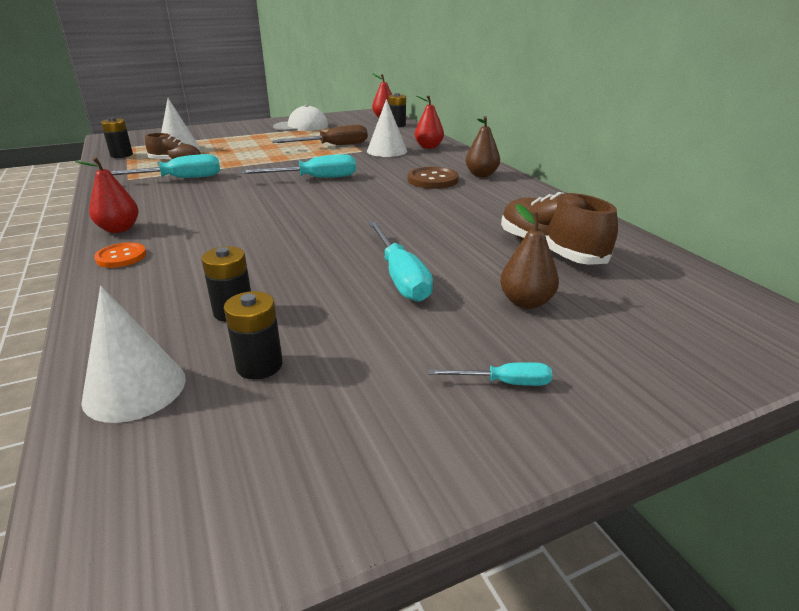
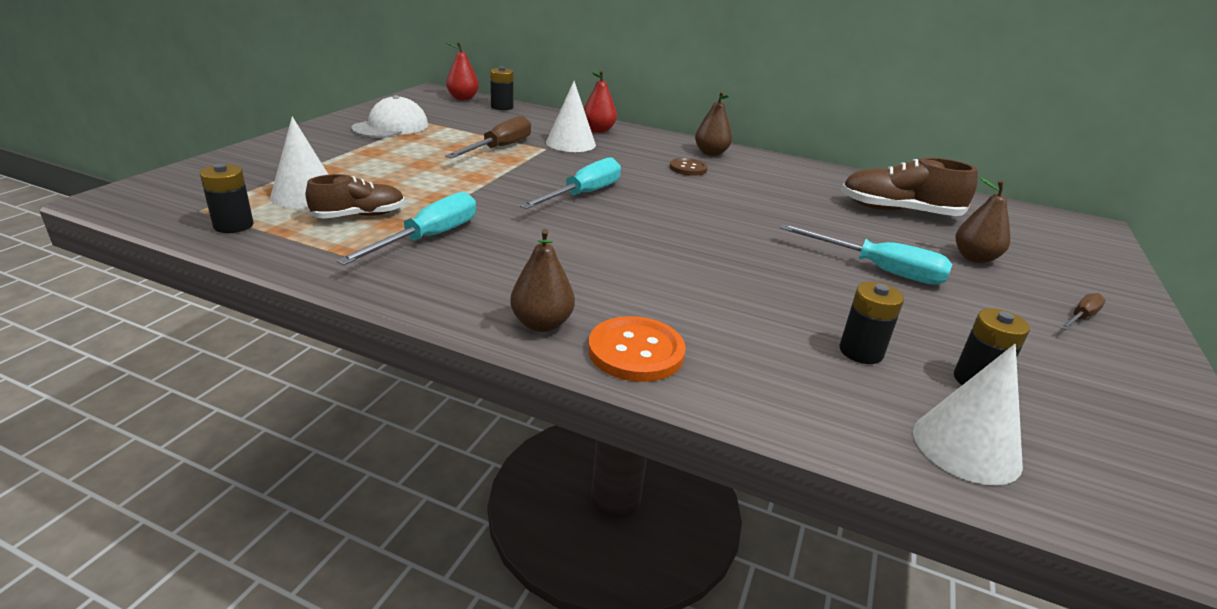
camera: 45 degrees left, 0 degrees up
red pear [75,157,138,233] -> brown pear [510,229,575,332]
orange button [94,242,146,268] -> orange button [588,316,686,382], size x1.52
brown button [408,167,459,189] -> brown button [670,158,708,176], size x0.66
turquoise screwdriver [429,362,552,386] -> brown screwdriver [1060,293,1106,330]

